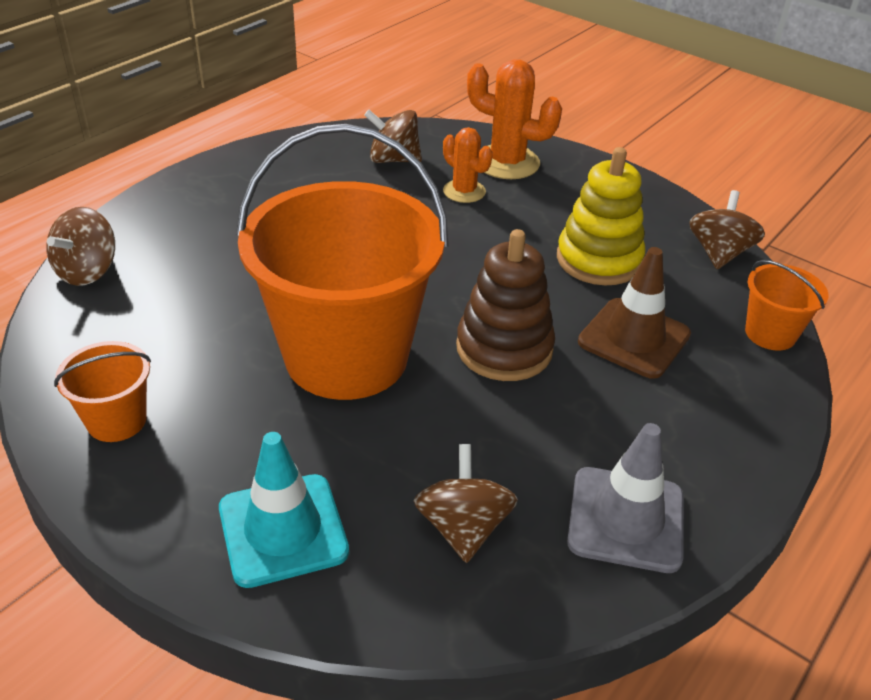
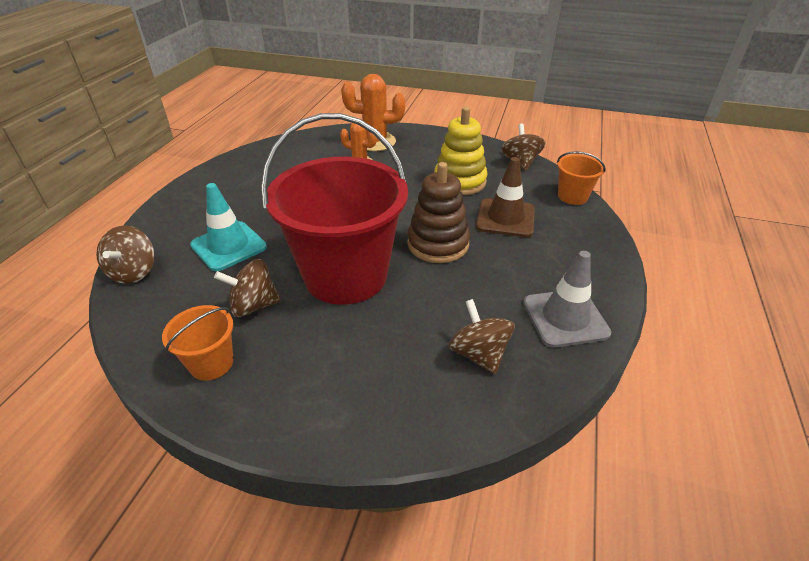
camera: 20 degrees left, 0 degrees up
turquoise traffic cone [219,432,349,588] -> turquoise traffic cone moved to [190,183,267,271]
orange bucket [236,124,448,400] -> red bucket [261,113,408,305]
brown spinning top [364,110,422,163] -> brown spinning top moved to [214,259,281,317]

